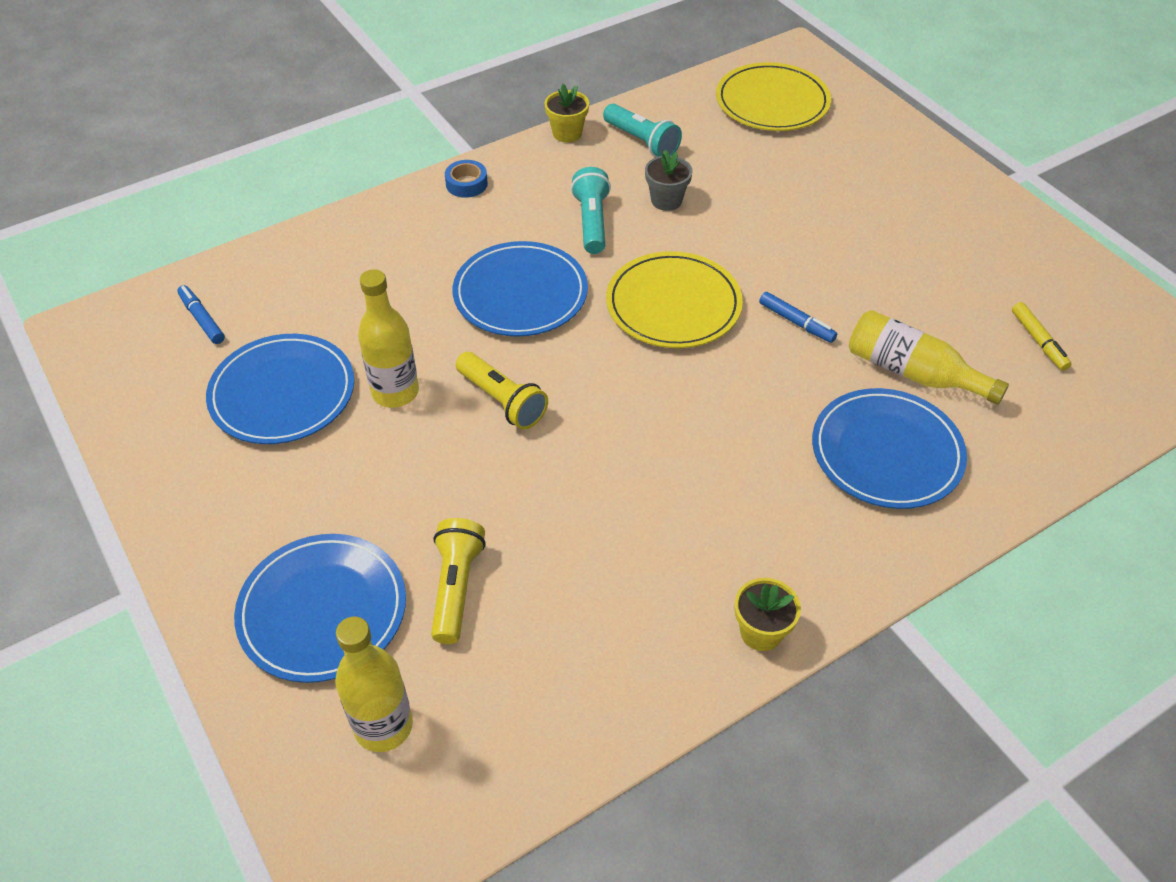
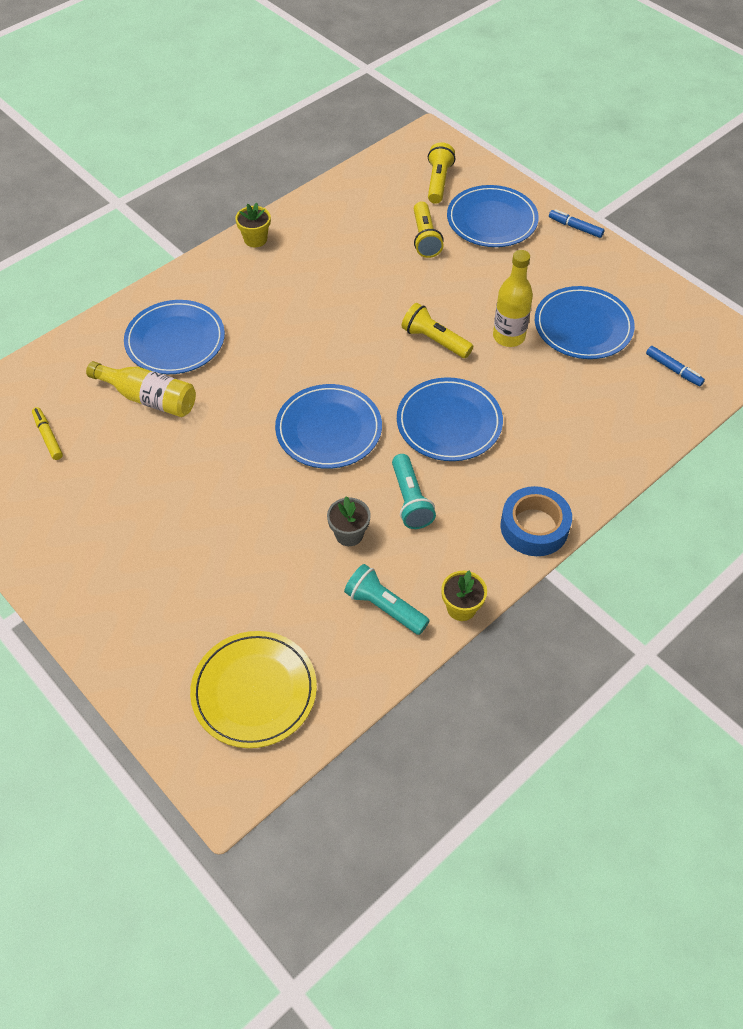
camera: 170 degrees right, 5 degrees up
yellow bottle [335,617,413,752] -> yellow flashlight [428,143,455,204]
blue tape [445,160,488,198] -> blue tape [500,486,572,556], size x1.77
yellow plate [606,251,743,348] -> blue plate [275,384,382,469]
blue marker [759,292,837,343] -> blue marker moved to [549,209,604,238]

